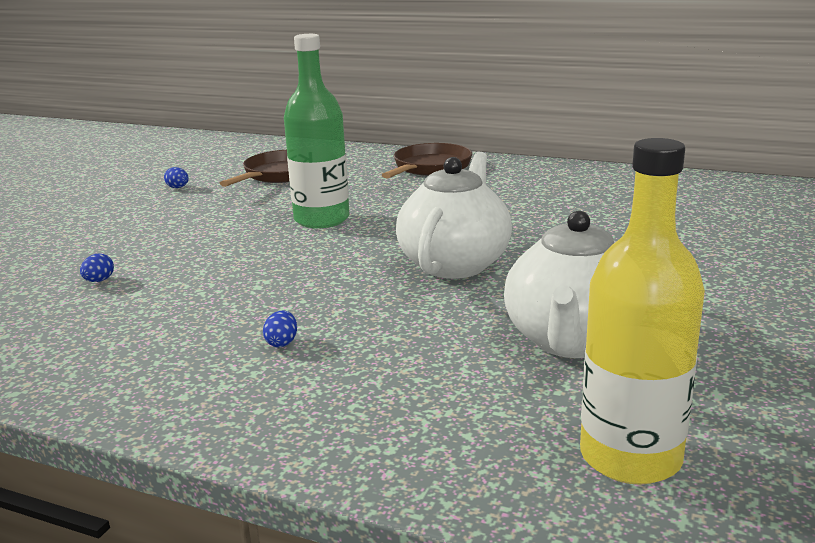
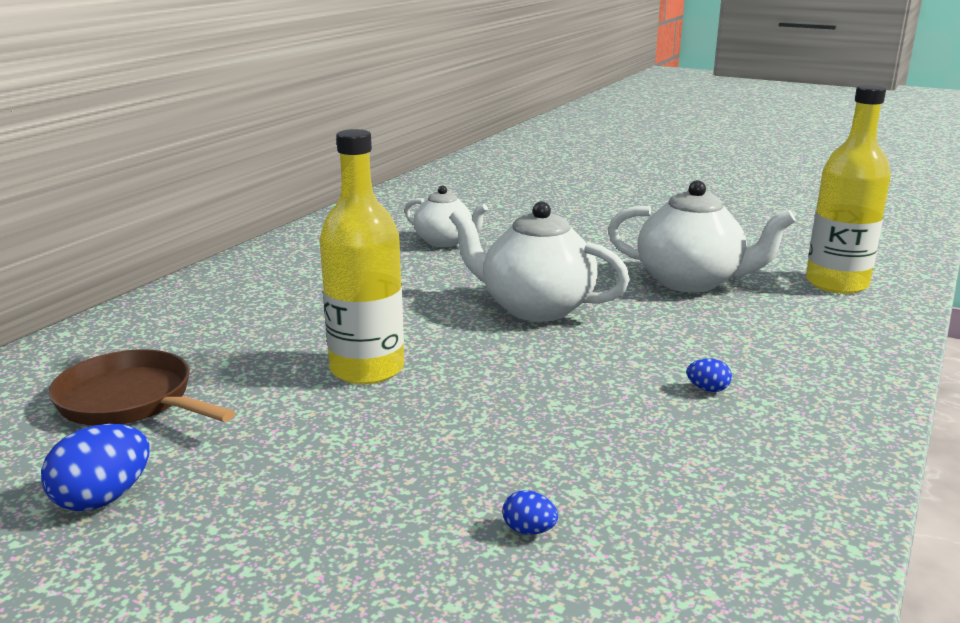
camera: 85 degrees left, 0 degrees up
blue egg [164,167,189,188] -> blue egg [41,424,149,511], size x1.93
green bottle [284,34,350,228] -> yellow bottle [320,129,404,385]
brown pan [382,143,472,179] -> none
none -> white teapot [404,185,488,247]

